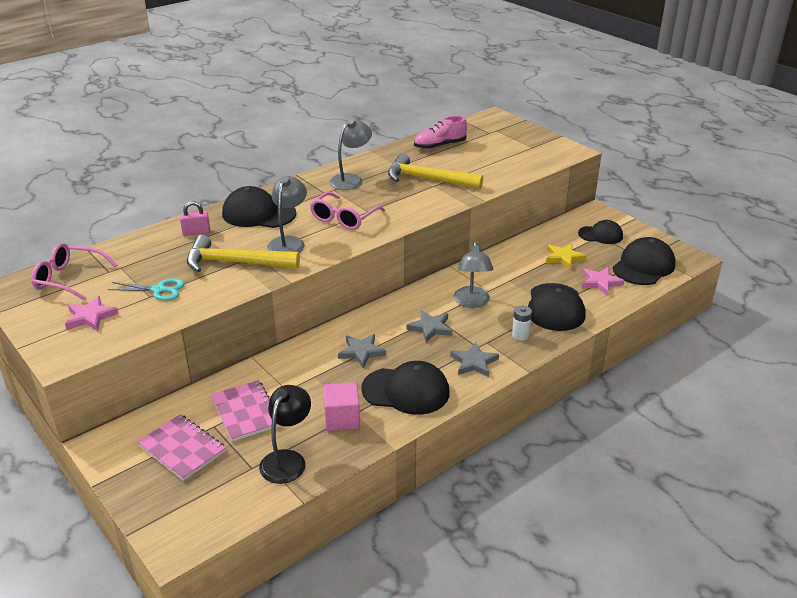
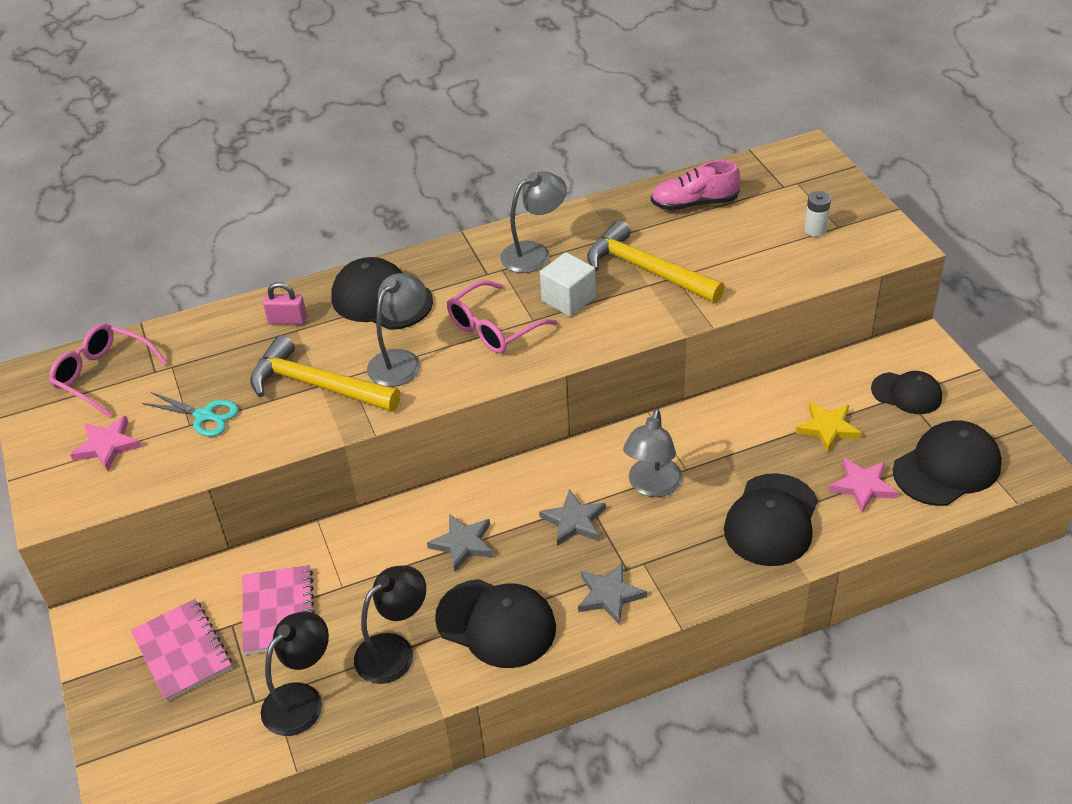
camera: 20 degrees right, 10 degrees up
pink cube [323,382,360,431] -> black lamp [354,565,426,684]
white battery [512,305,532,341] -> white battery moved to [805,191,831,237]
none -> white cube [540,252,596,317]

